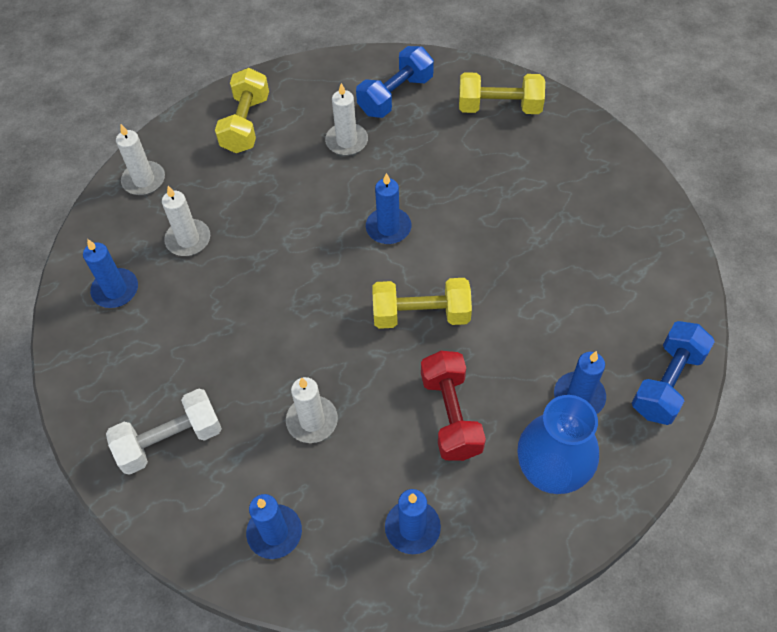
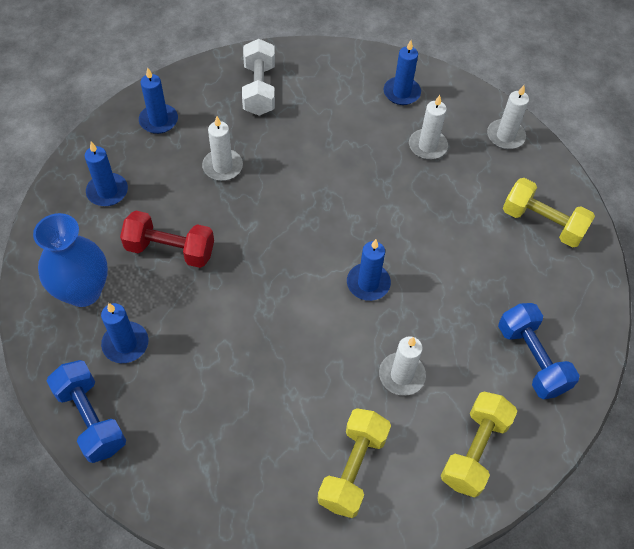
camera: 110 degrees right, 0 degrees up
white candle [325,83,368,156] -> white candle moved to [379,336,426,396]
yellow dumbbell [372,278,472,329] -> yellow dumbbell moved to [317,408,391,518]

